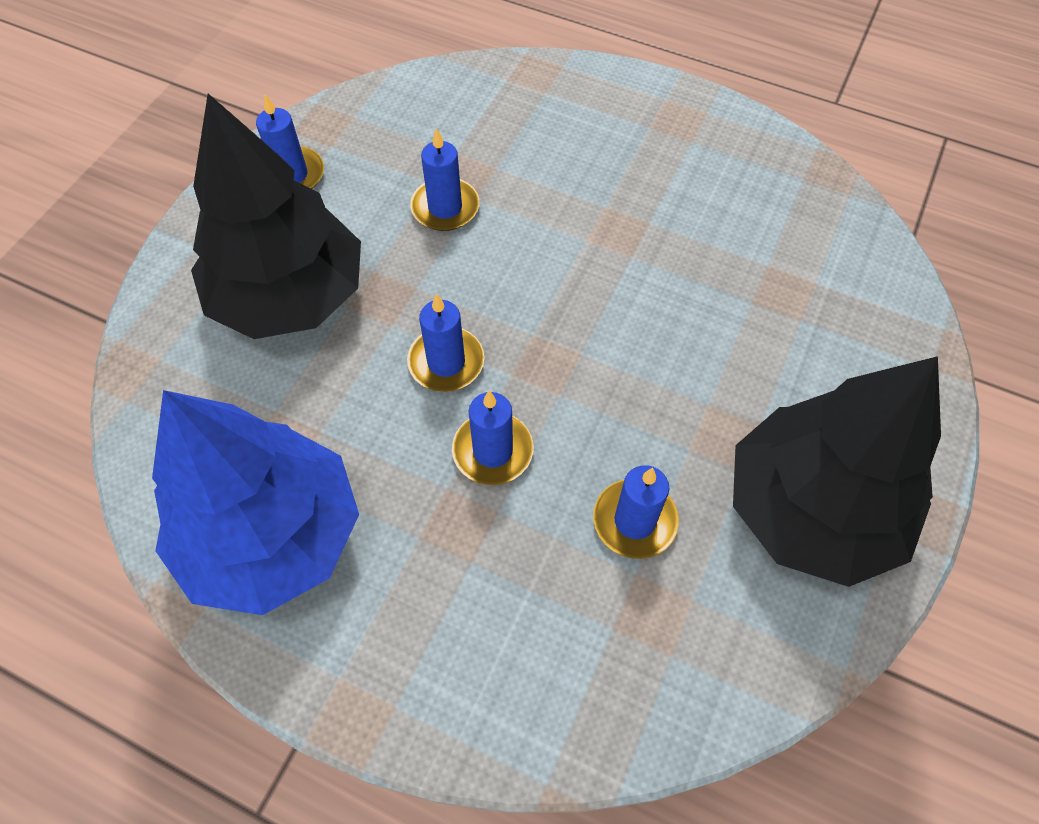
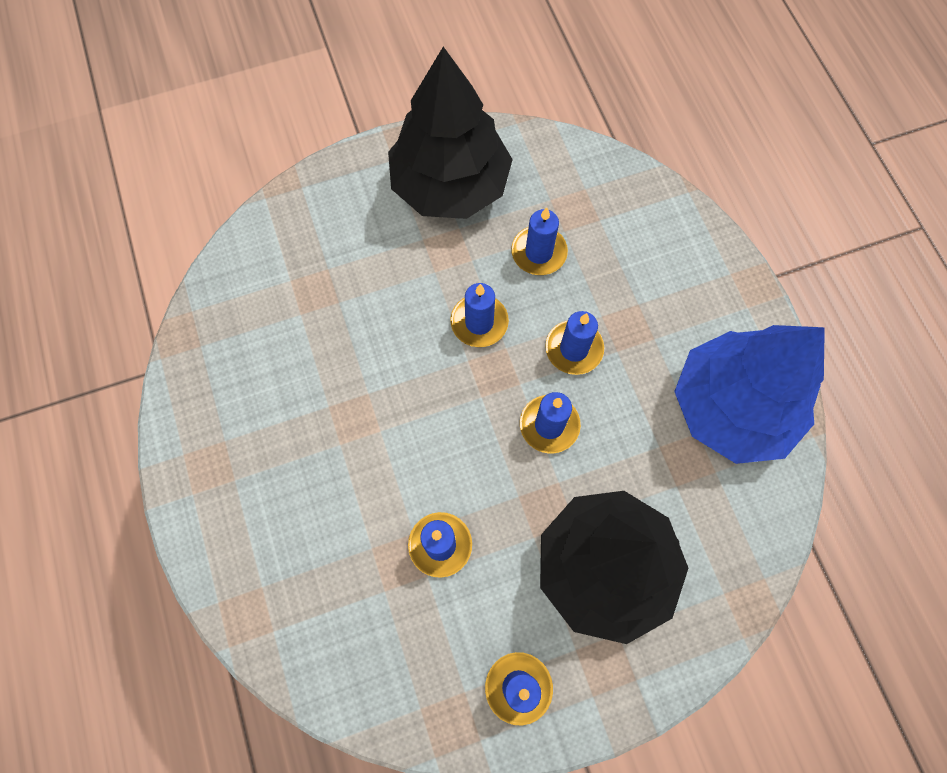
camera: 135 degrees left, 10 degrees up
none -> blue candle [450,283,509,347]

